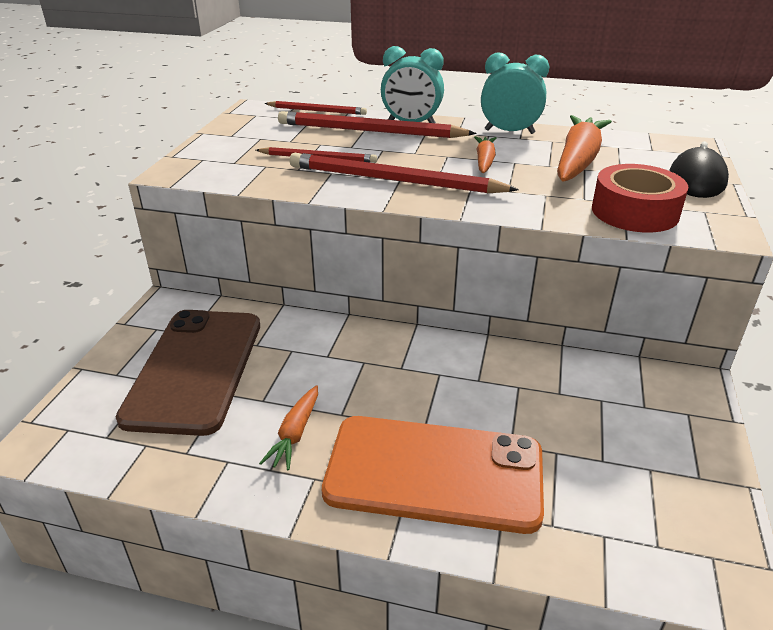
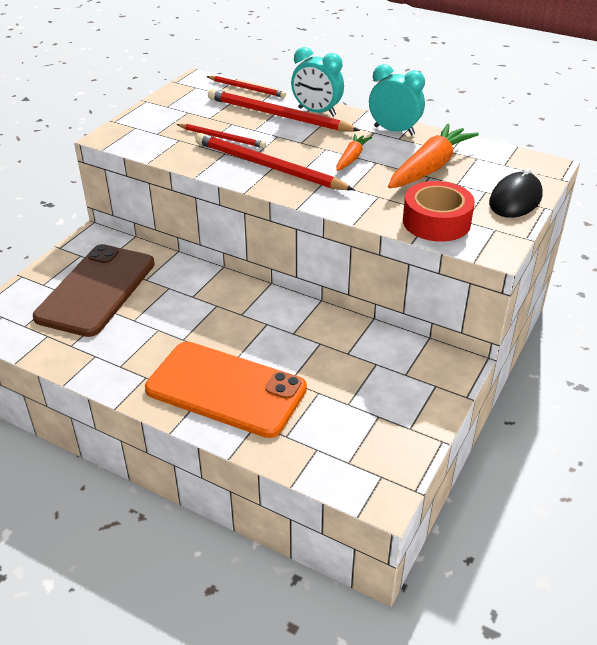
camera: 15 degrees right, 5 degrees up
orange carrot [259,385,318,470] -> none

